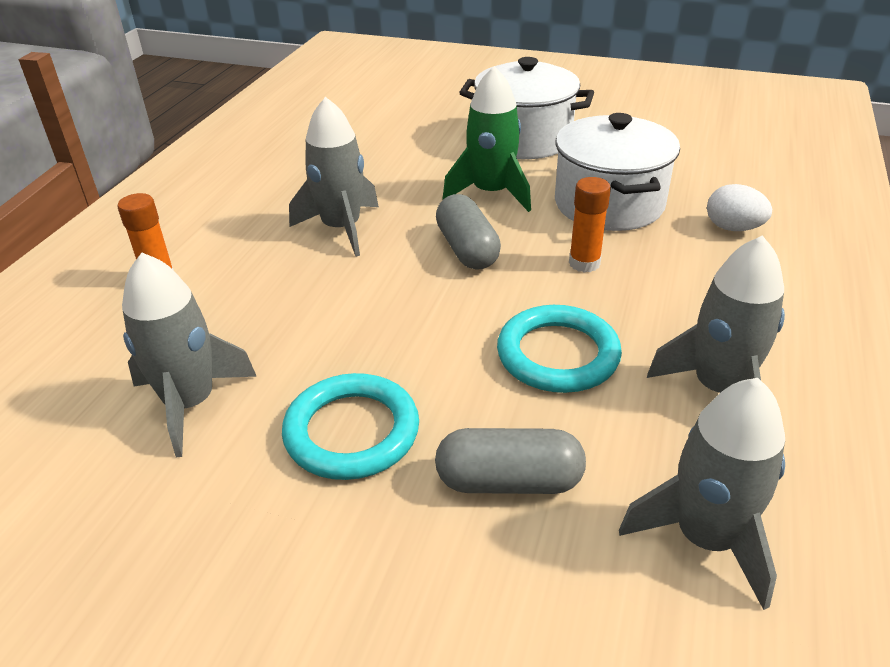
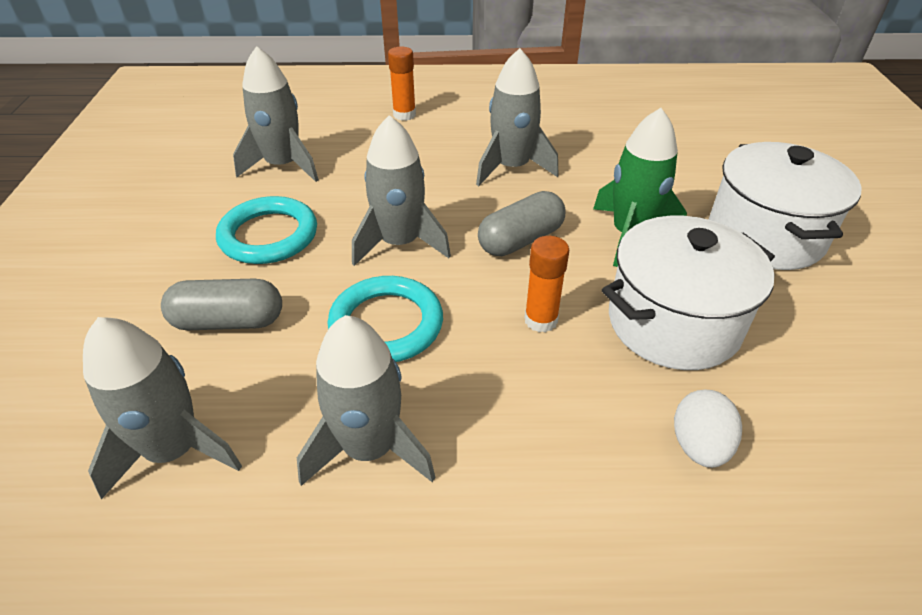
camera: 70 degrees right, 5 degrees up
grey capsule [435,428,586,494] -> grey capsule turned 75 degrees counterclockwise [161,278,282,330]
none -> grey rocket [352,115,451,266]

